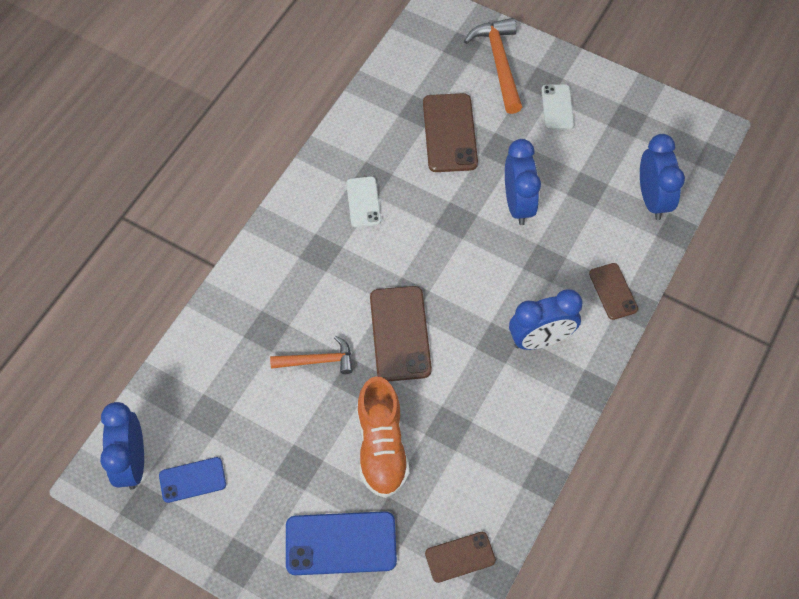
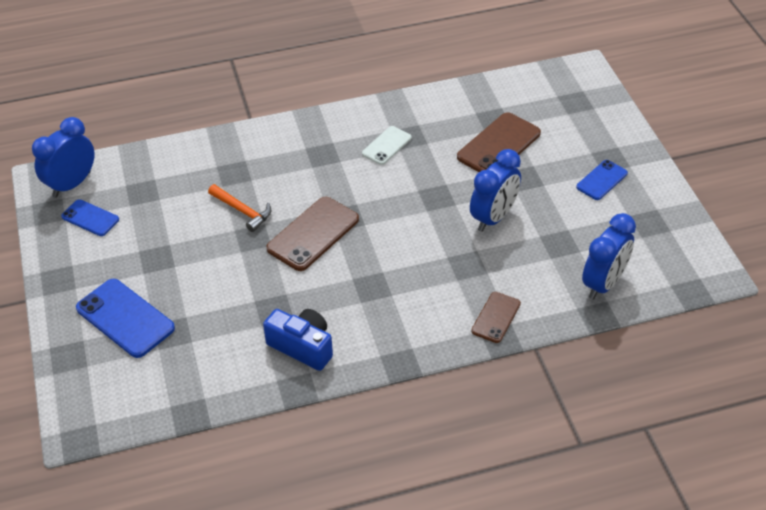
camera: 45 degrees right, 15 degrees down
orange shoe [357,376,409,498] -> none
brown phone [425,532,496,583] -> none
orange hammer [464,18,522,114] -> none
blue clock [509,289,583,350] -> none
white phone [541,84,574,130] -> blue phone [576,160,628,200]
none -> blue camera [263,309,333,371]

